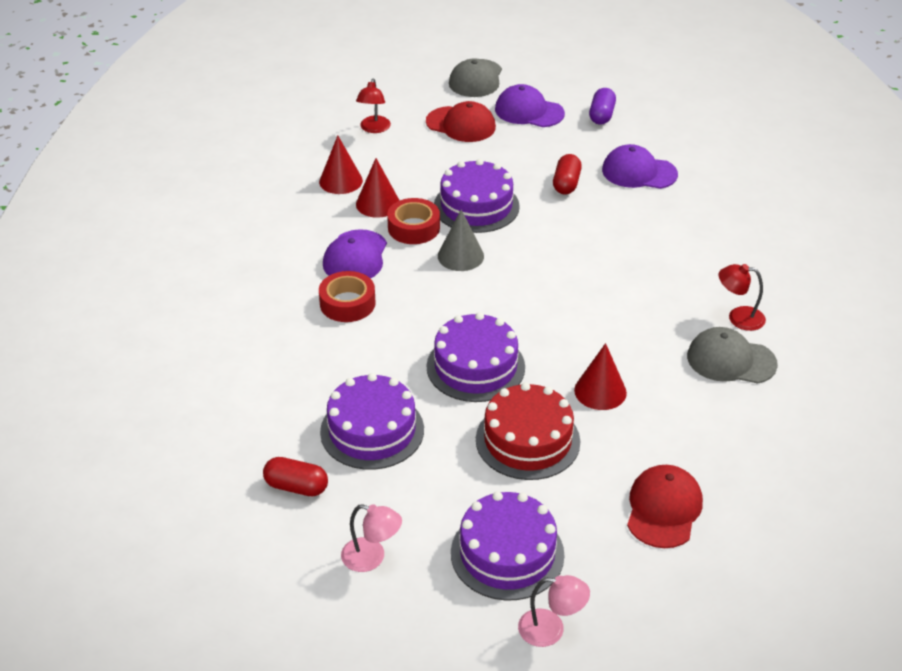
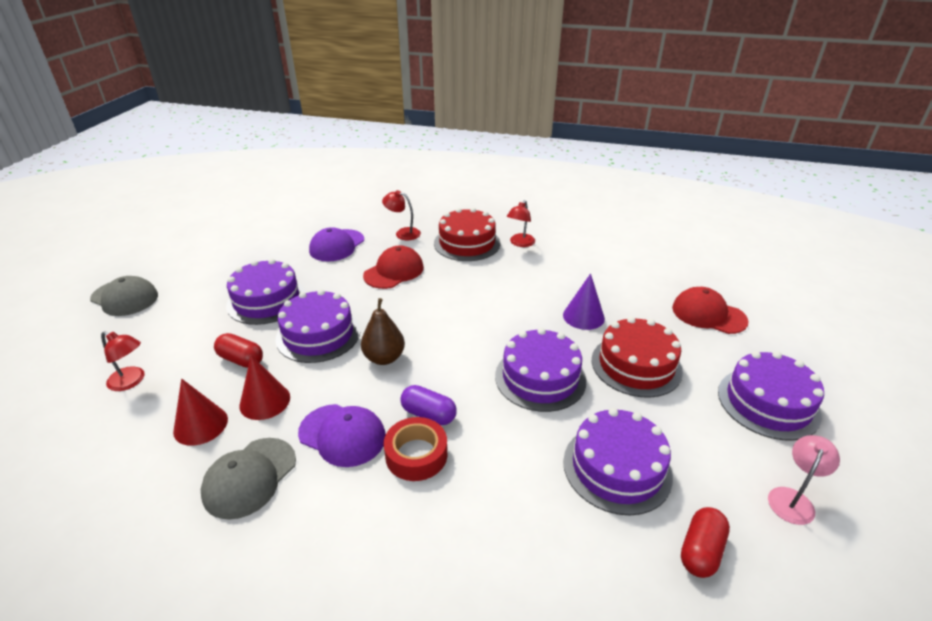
camera: 75 degrees left, 5 degrees down
red tape [387,198,440,244] -> none
red cap [426,101,496,142] -> red cap moved to [363,245,424,289]
grey cone [438,209,484,271] -> brown pear [361,298,405,365]
purple cap [495,84,565,127] -> none
pink lamp [518,575,590,647] -> none
red capsule [553,154,582,194] -> red capsule moved to [214,333,263,368]
red cone [574,343,627,410] -> purple cone [563,273,605,330]
purple capsule [589,88,616,125] -> purple capsule moved to [400,385,457,425]
grey cap [687,327,778,384] -> grey cap moved to [201,438,296,520]
none -> purple cake [226,259,306,325]
none -> red lamp [382,190,421,240]
none -> red cake [434,208,500,261]

